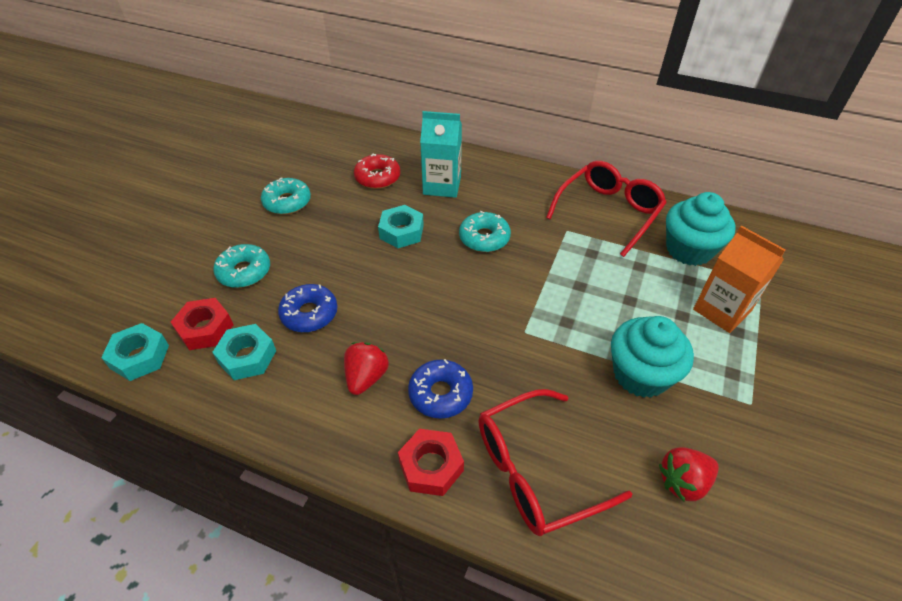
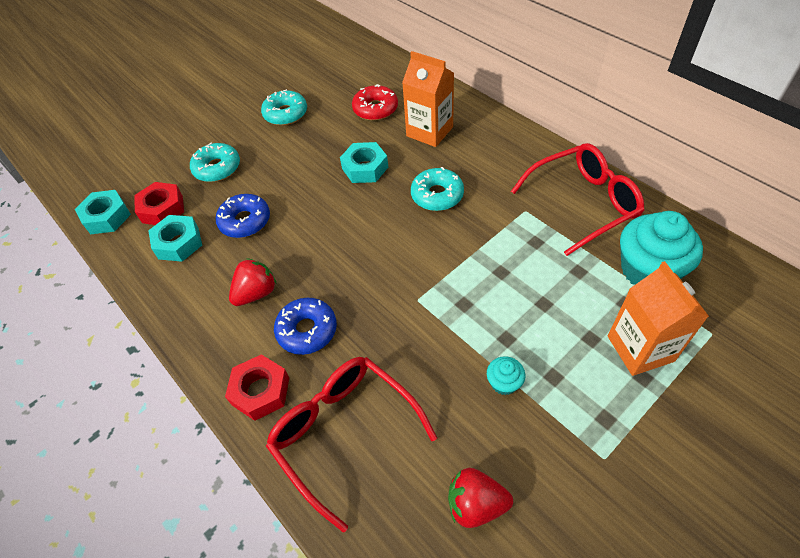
camera: 30 degrees right, 5 degrees up
turquoise carton [420,111,462,198] -> orange carton [402,51,454,147]
red glasses [478,389,632,536] -> red glasses turned 45 degrees clockwise [266,357,437,532]
turquoise cupcake [611,316,694,398] -> turquoise cupcake [487,356,525,395], size x0.45

